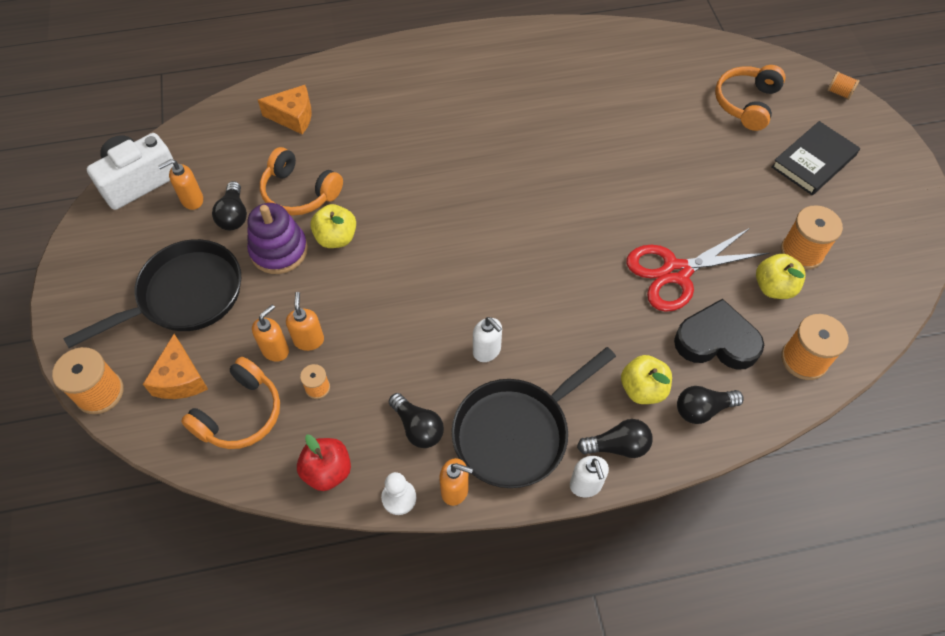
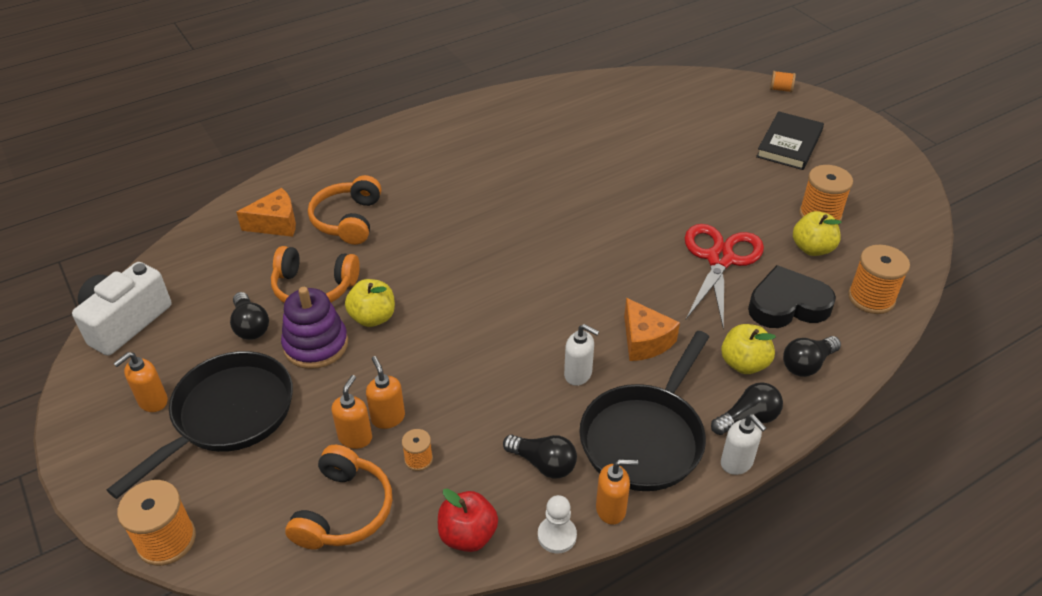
camera: 20 degrees left, 15 degrees down
orange cheese [143,334,208,399] -> orange cheese moved to [624,298,680,361]
orange soap dispenser [158,159,203,210] -> orange soap dispenser moved to [113,352,168,412]
red scissors [627,227,770,312] -> red scissors turned 150 degrees clockwise [685,224,764,329]
orange headphones [715,65,786,131] -> orange headphones moved to [308,175,381,245]

